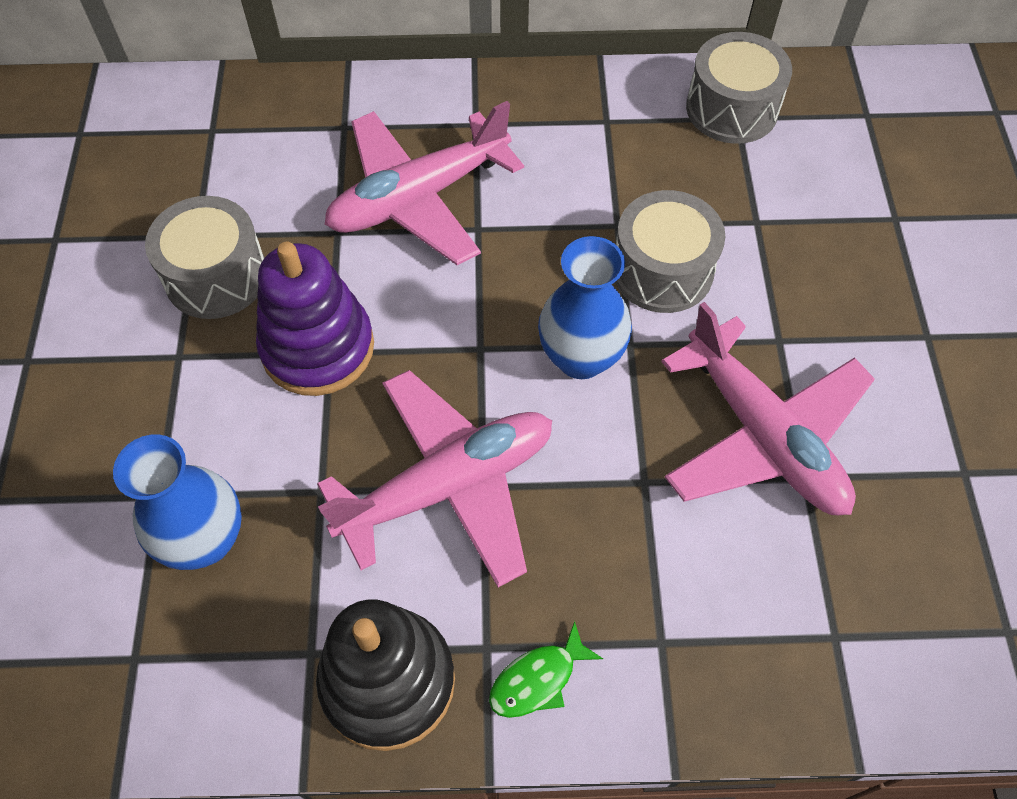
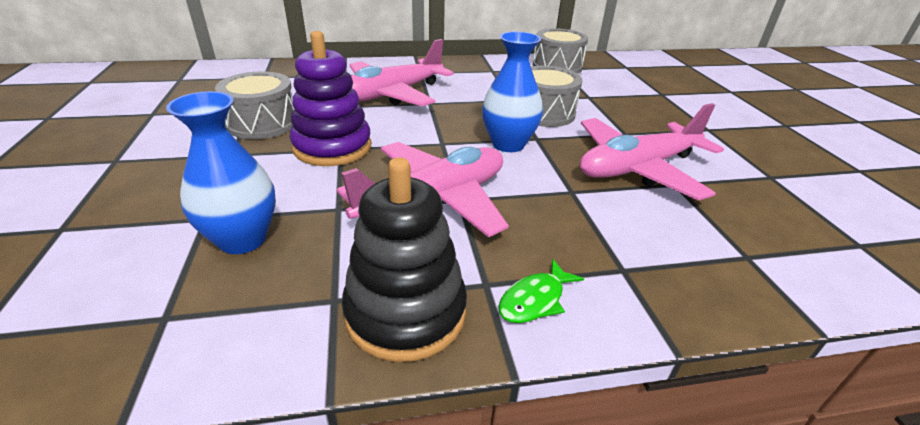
camera: 10 degrees left, 25 degrees down
pink plane [661,302,875,515] -> pink plane turned 105 degrees clockwise [580,103,724,201]

